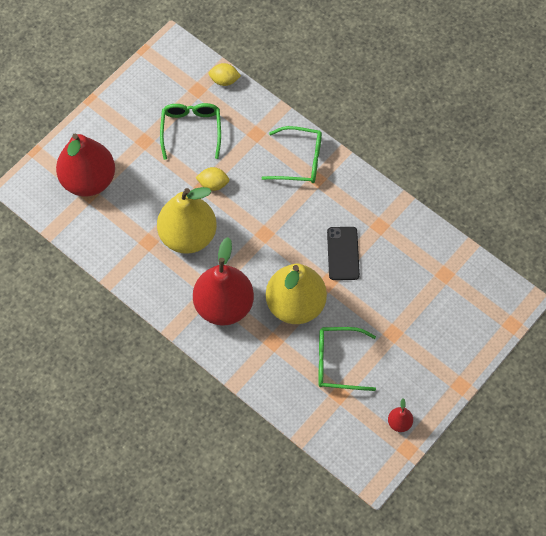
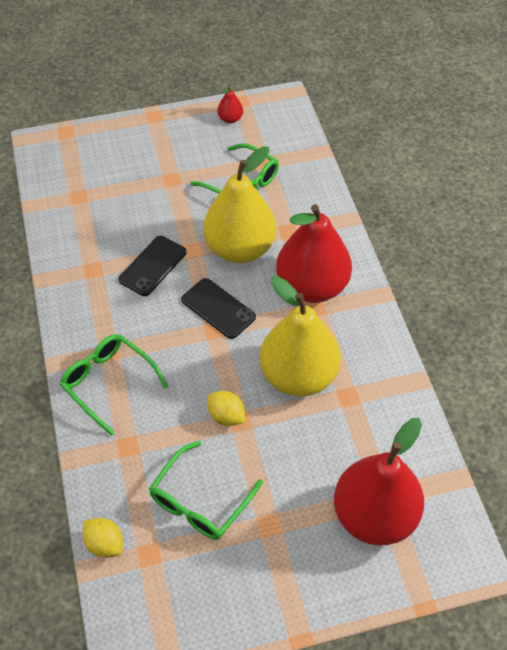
camera: 145 degrees left, 10 degrees down
none -> black phone [181,278,256,339]

